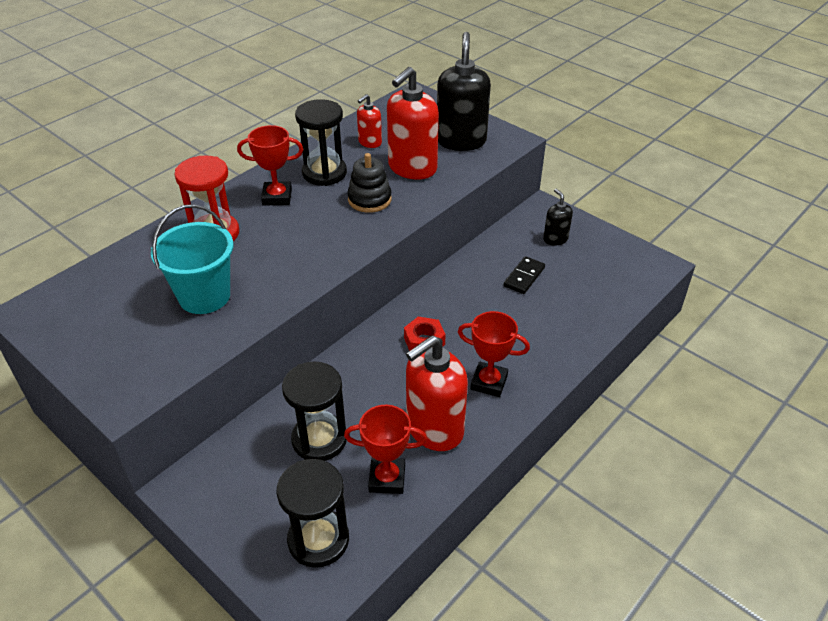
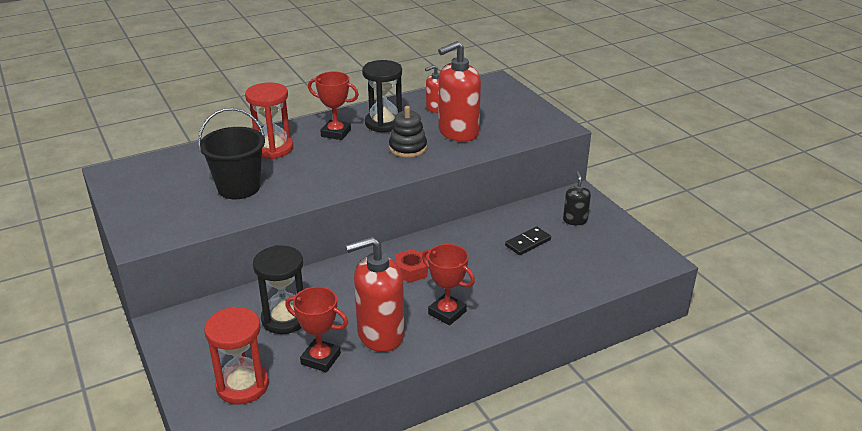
camera: 20 degrees right, 10 degrees down
turquoise bucket [151,204,234,314] -> black bucket [198,108,265,199]
black hourglass [276,459,349,568] -> red hourglass [204,307,269,404]
black soap dispenser [437,32,491,151] -> none

